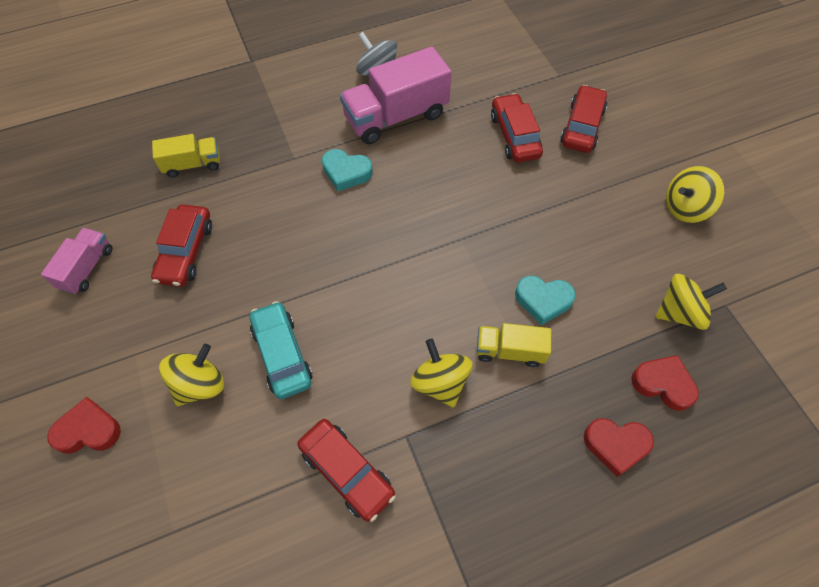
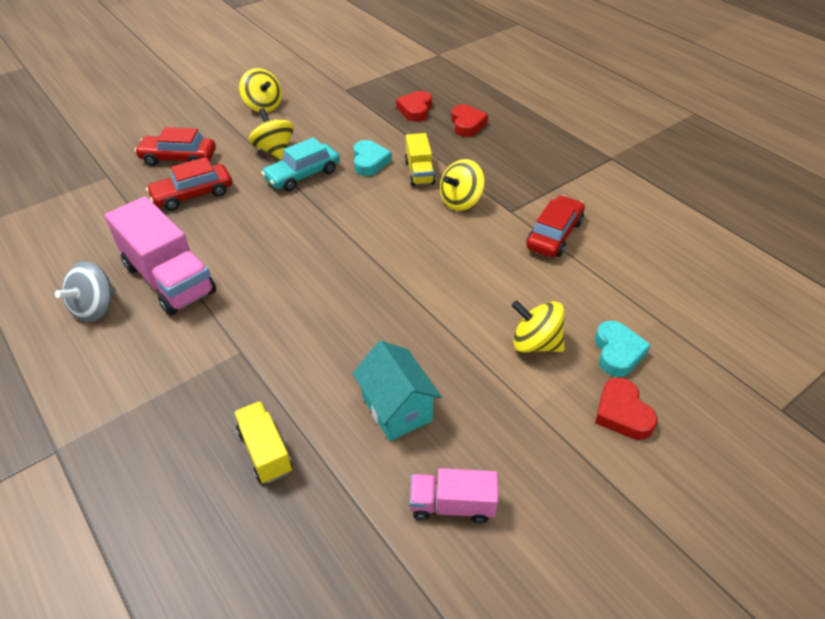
camera: 105 degrees left, 15 degrees down
red car [151,205,212,287] -> turquoise house [352,341,442,441]
turquoise car [250,301,313,399] -> turquoise car moved to [261,137,340,192]
turquoise heart [322,149,373,191] -> turquoise heart moved to [595,320,651,377]
yellow spinning top [656,274,727,330] -> yellow spinning top moved to [249,108,294,160]

